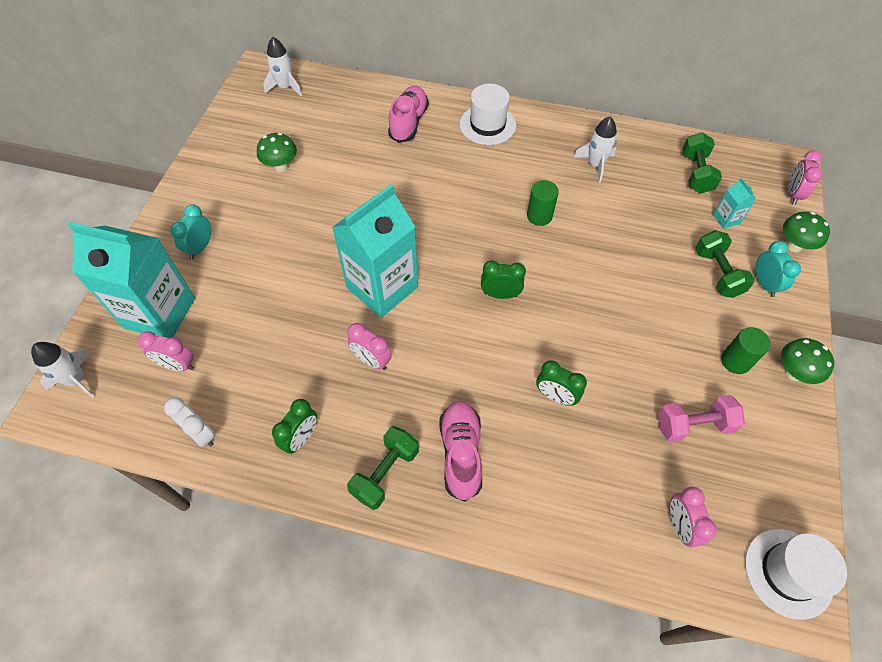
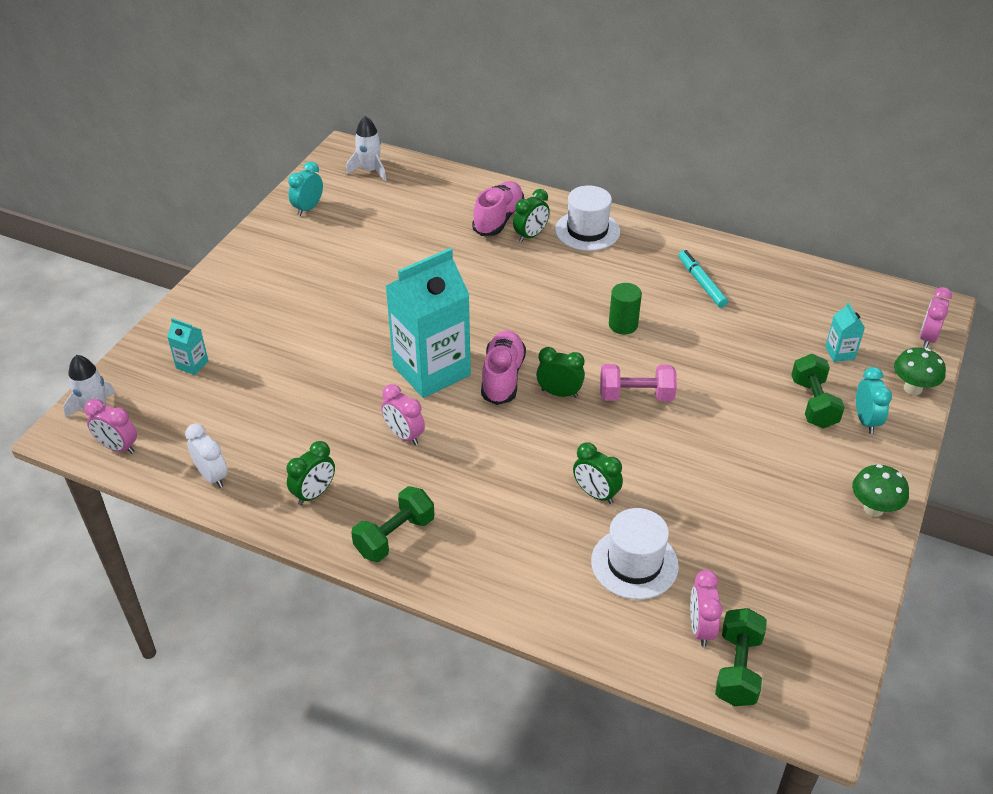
camera: 10 degrees right, 15 degrees down
turquoise carton [68,222,195,338] -> turquoise carton [167,318,208,375], size x0.41
pink clock [138,331,194,371] -> pink clock moved to [84,399,137,454]
turquoise clock [170,204,211,259] -> turquoise clock moved to [288,162,323,216]
green mushroom [257,133,297,172] -> none
pink shoe [440,400,482,502] -> pink shoe moved to [481,330,526,405]
white rocket [573,117,617,183] -> turquoise marker [678,250,728,308]
pink dumbbell [658,395,745,443] -> pink dumbbell moved to [600,364,677,401]
green dumbbell [682,132,722,194] -> green dumbbell moved to [715,608,767,706]
green cylinder [721,327,771,374] -> none
white hat [745,529,847,620] -> white hat moved to [591,508,679,600]
none -> green clock [513,189,550,242]

